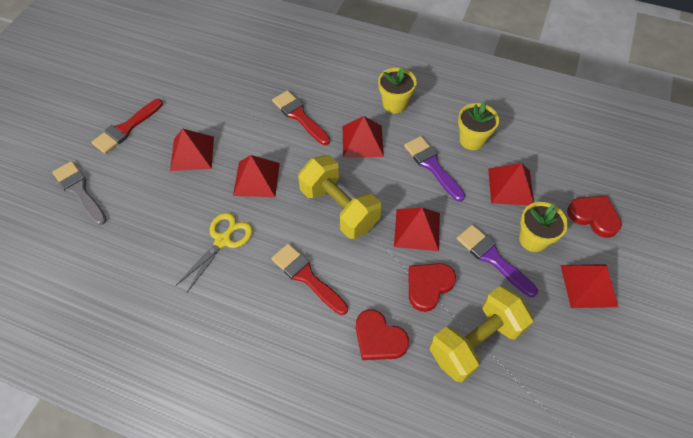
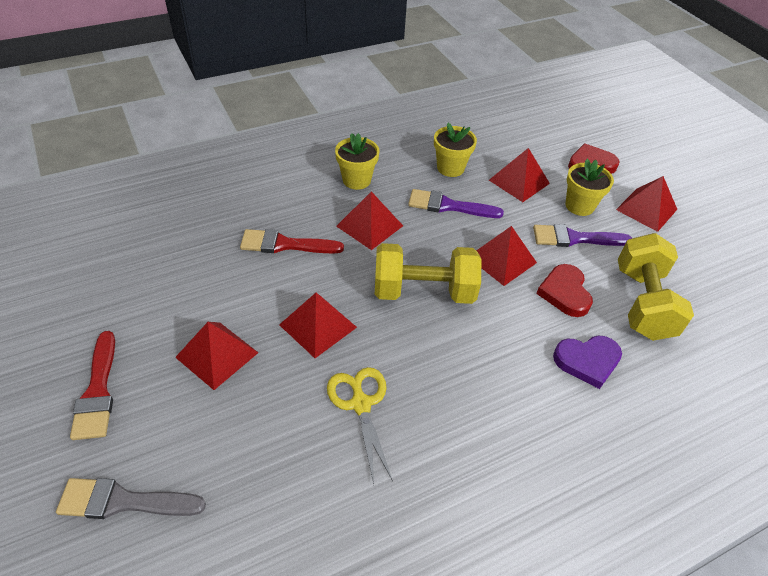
camera: 50 degrees left, 10 degrees down
red brush [271,243,348,315] -> none
red heart [356,309,409,360] -> purple heart [553,336,622,389]

